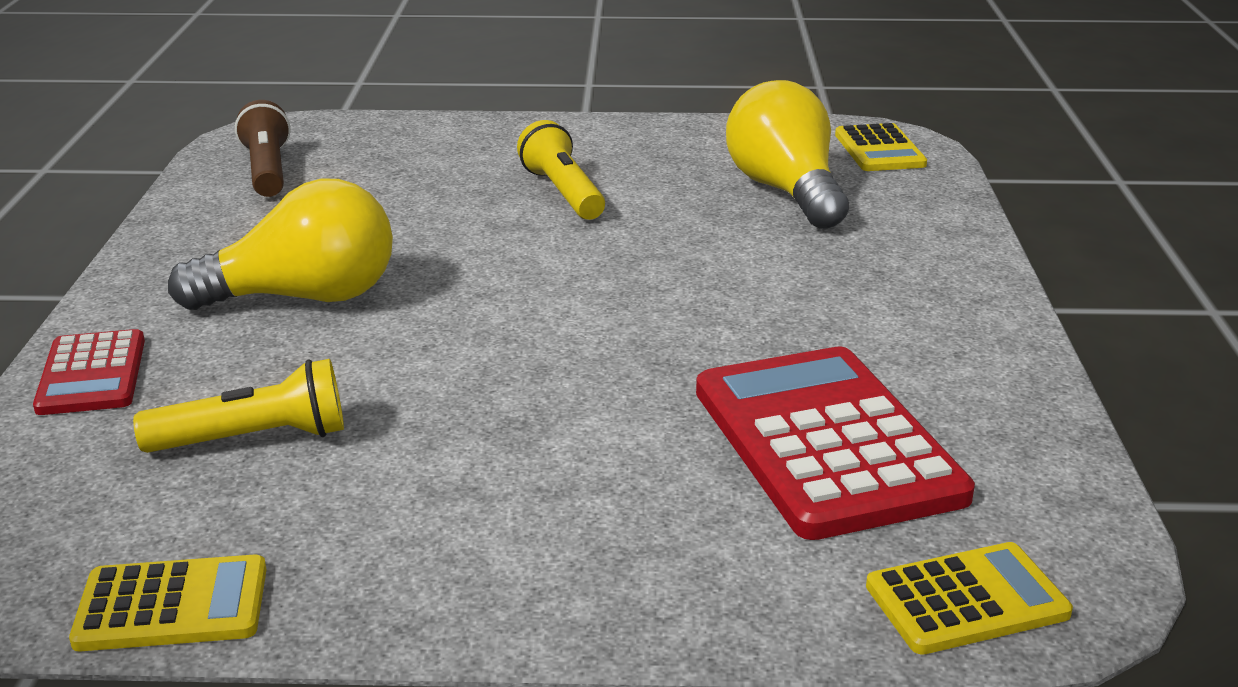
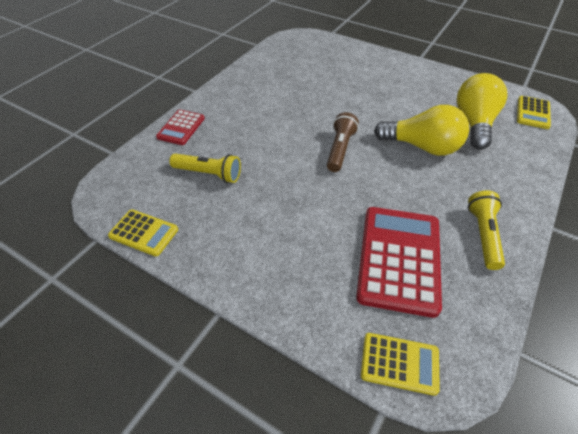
camera: 30 degrees right, 20 degrees up
yellow light bulb [168,179,393,310] -> yellow light bulb moved to [374,105,469,156]
brown flashlight [235,100,291,197] -> brown flashlight moved to [327,112,359,172]
yellow flashlight [517,120,605,220] -> yellow flashlight moved to [468,190,505,270]

